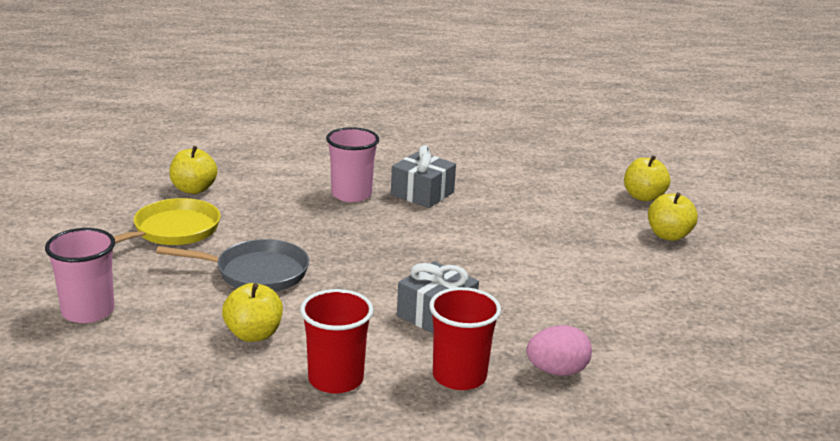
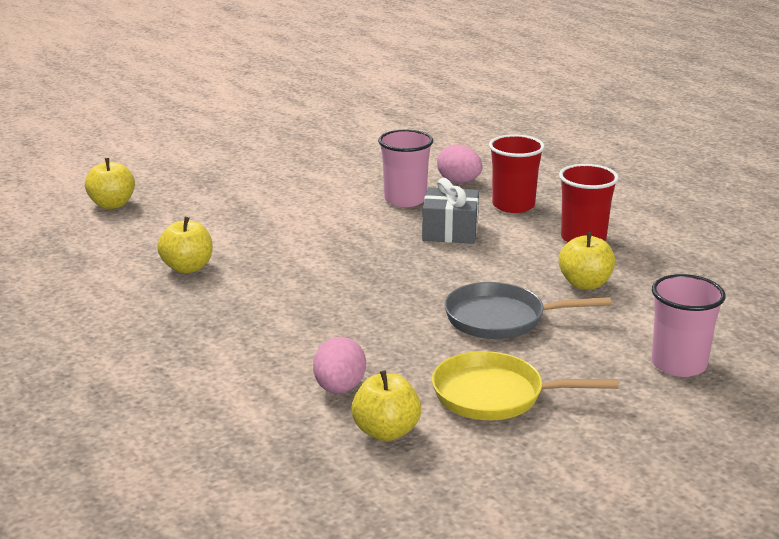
camera: 120 degrees left, 0 degrees up
grey pan [156,239,309,291] -> grey pan turned 60 degrees counterclockwise [444,282,611,339]
pink cup [326,127,379,202] -> pink cup moved to [378,130,433,207]
grey gift [391,145,456,208] -> none
yellow apple [648,192,698,241] -> yellow apple moved to [157,217,213,273]
none -> pink egg [313,337,366,394]

